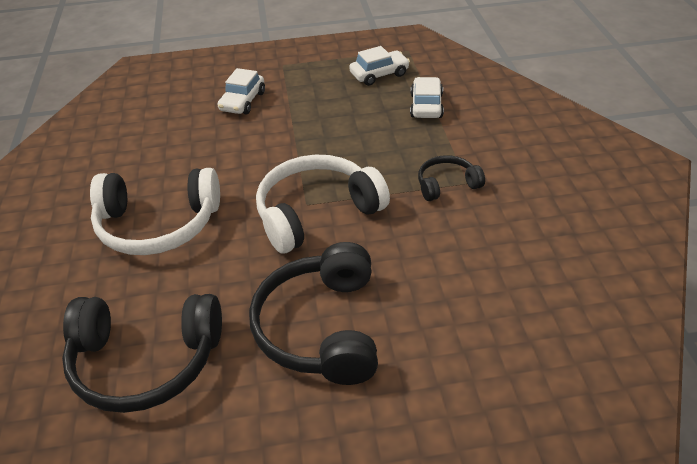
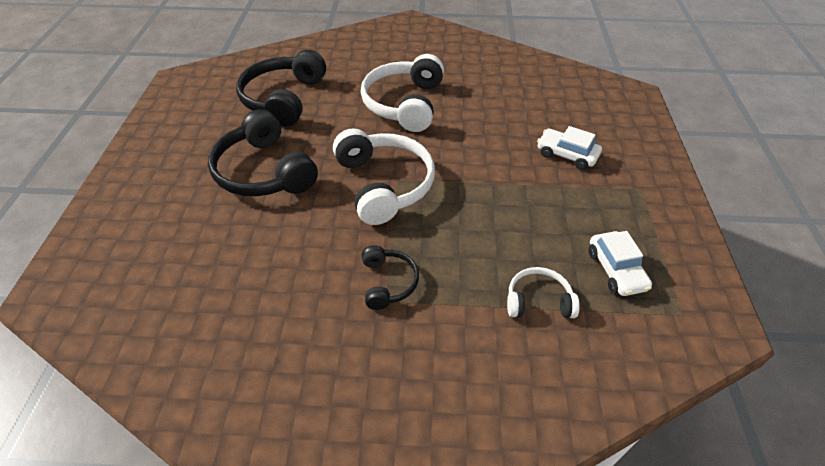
camera: 100 degrees right, 5 degrees up
black headphones [249,242,378,385] -> black headphones turned 135 degrees counterclockwise [208,109,318,196]
white car [410,77,444,118] -> white headphones [507,267,580,318]

